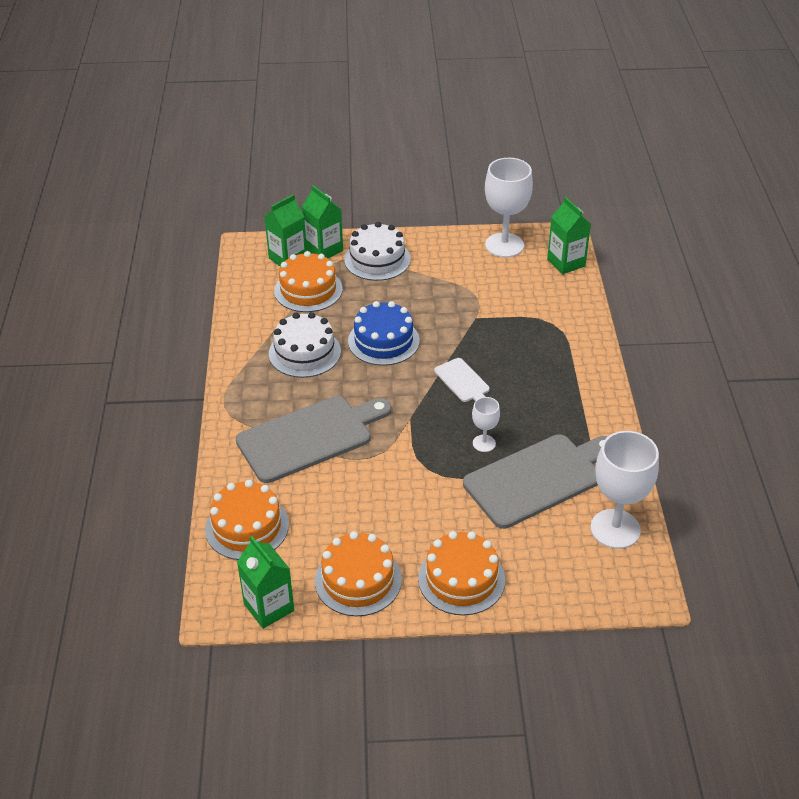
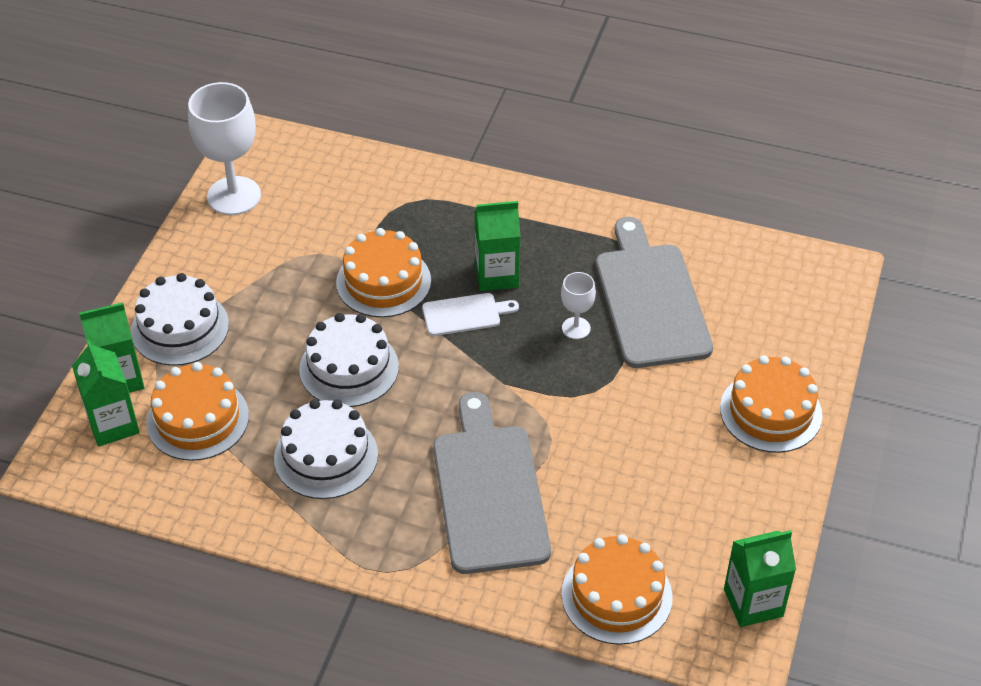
camera: 70 degrees left, 5 degrees up
orange cake [315,531,402,616] -> orange cake moved to [336,228,431,318]
blue cake [348,301,420,366] -> white cake [299,313,399,407]
green carton [547,197,591,274] -> green carton moved to [474,201,521,291]
white goblet [590,431,659,549] -> none

